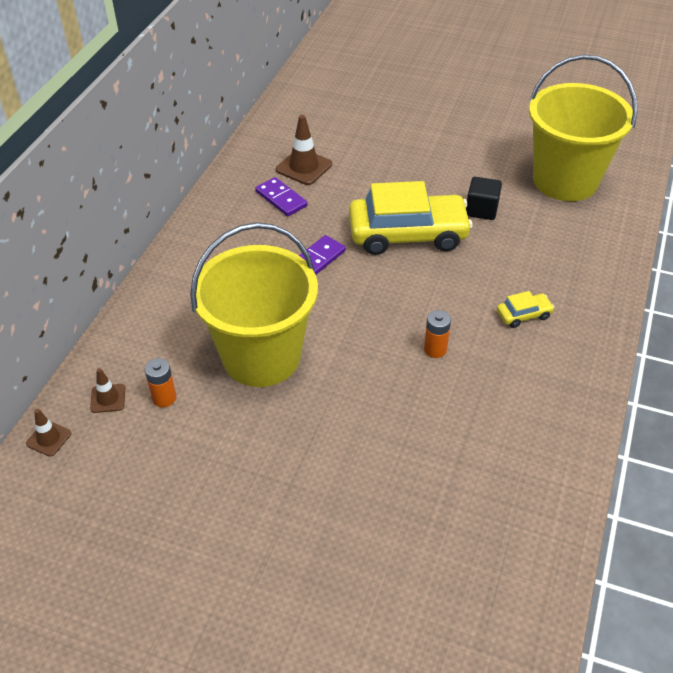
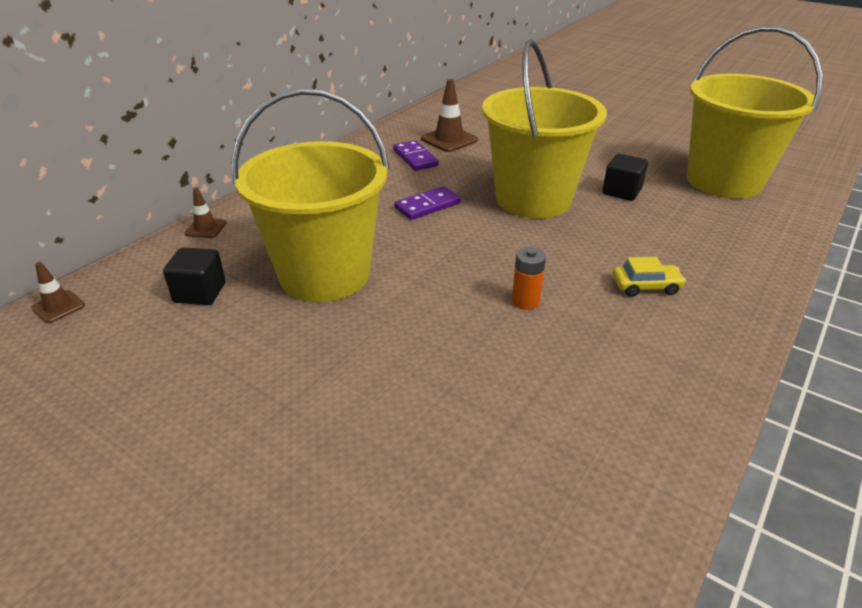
camera: 15 degrees right, 10 degrees down
brown traffic cone [90,368,125,413] -> brown traffic cone moved to [184,187,227,238]
orange battery [145,358,176,407] -> black cube [163,247,226,305]
yellow car [349,181,473,255] -> yellow bucket [482,39,607,219]

